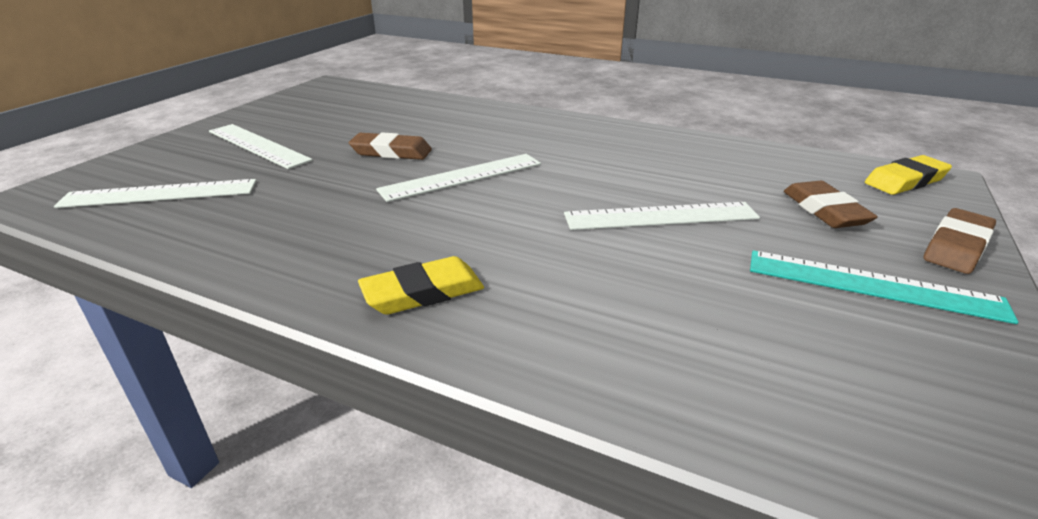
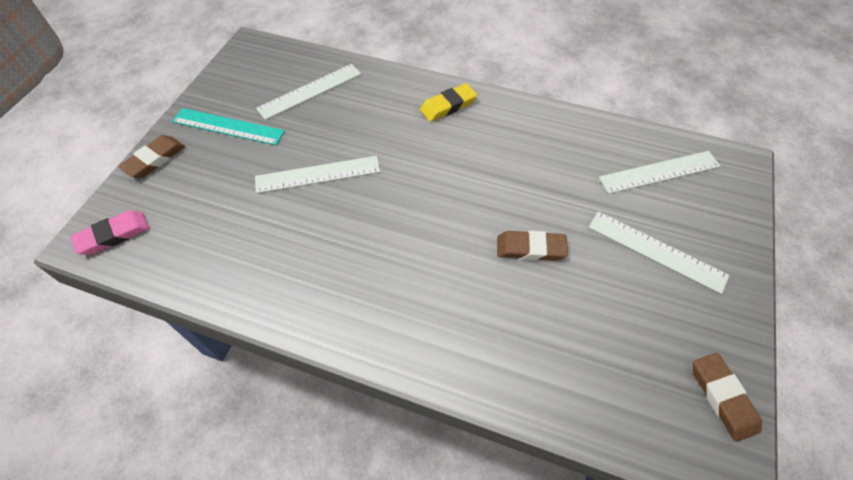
camera: 175 degrees right, 25 degrees up
white ruler [376,154,541,202] -> white ruler moved to [256,64,361,120]
brown eraser [784,181,878,228] -> brown eraser moved to [693,353,762,442]
yellow eraser [865,155,952,195] -> pink eraser [71,210,149,255]

